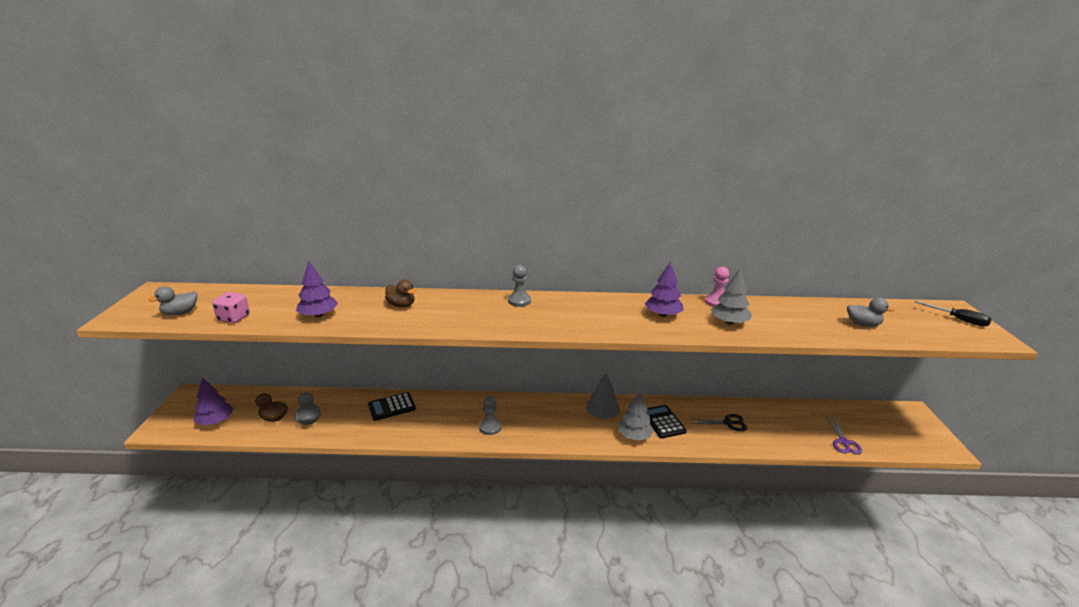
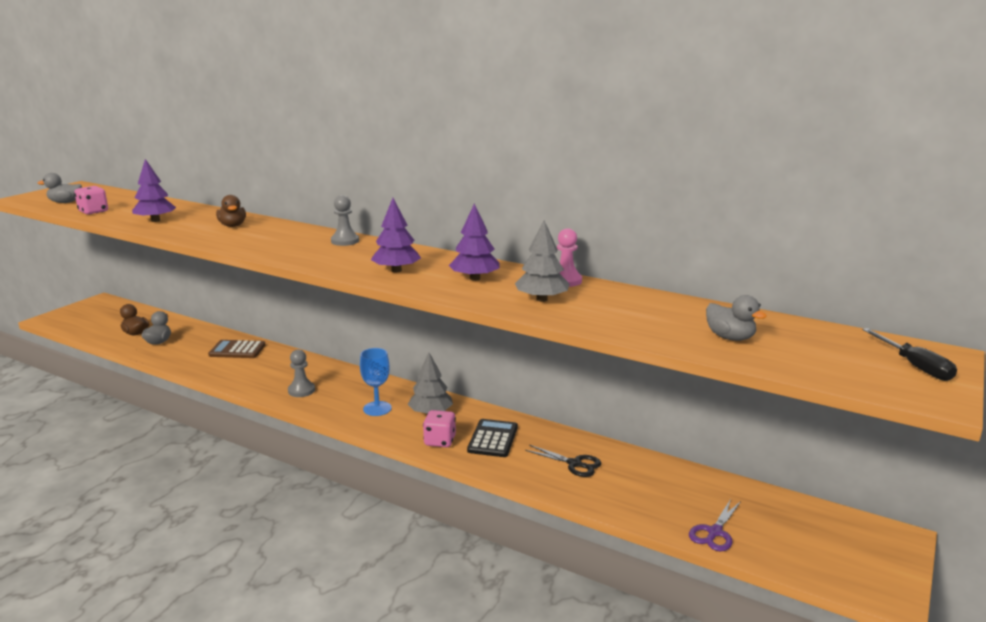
camera: 30 degrees right, 5 degrees down
purple tree [194,378,233,426] -> purple tree moved to [371,198,421,272]
black calculator [368,392,416,421] -> brown calculator [208,340,265,358]
grey tree [618,392,654,441] -> pink dice [423,410,456,447]
none -> blue goblet [360,348,392,416]

